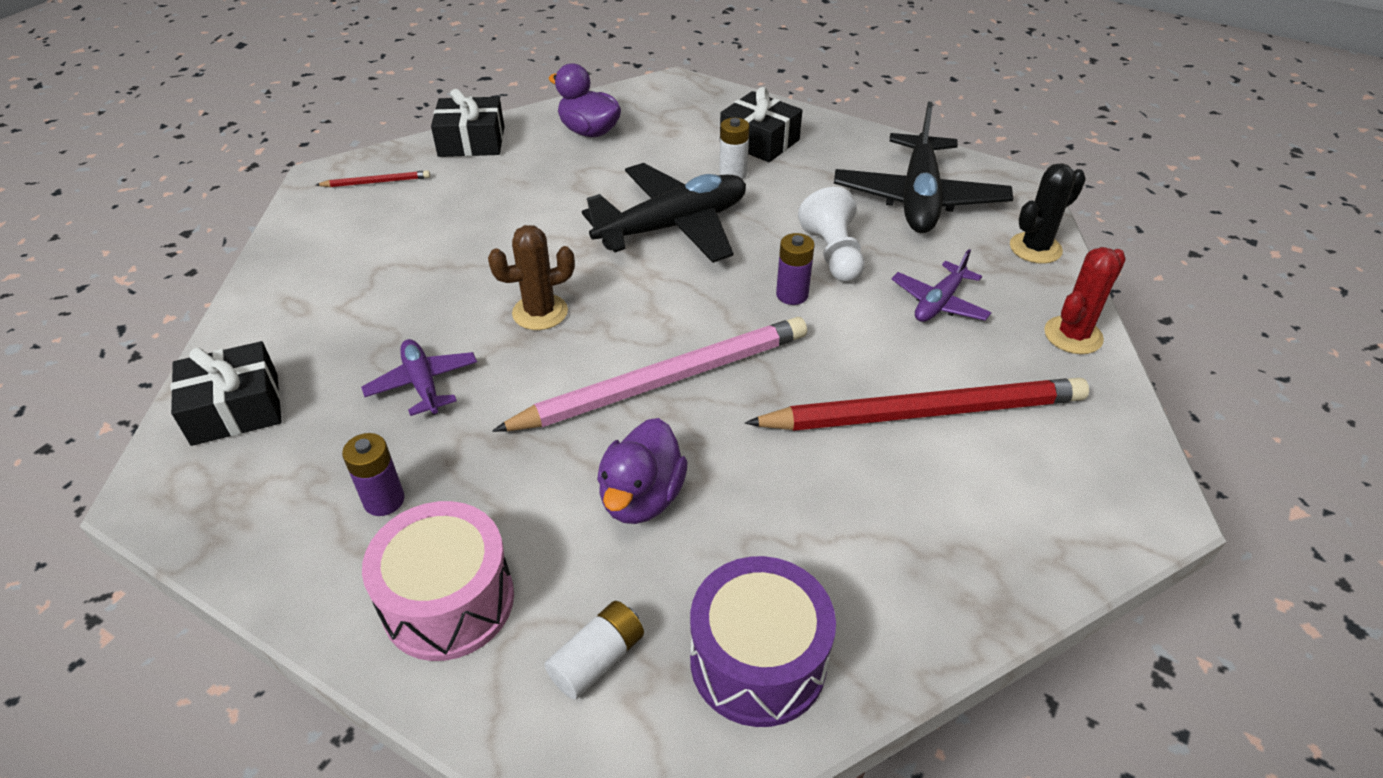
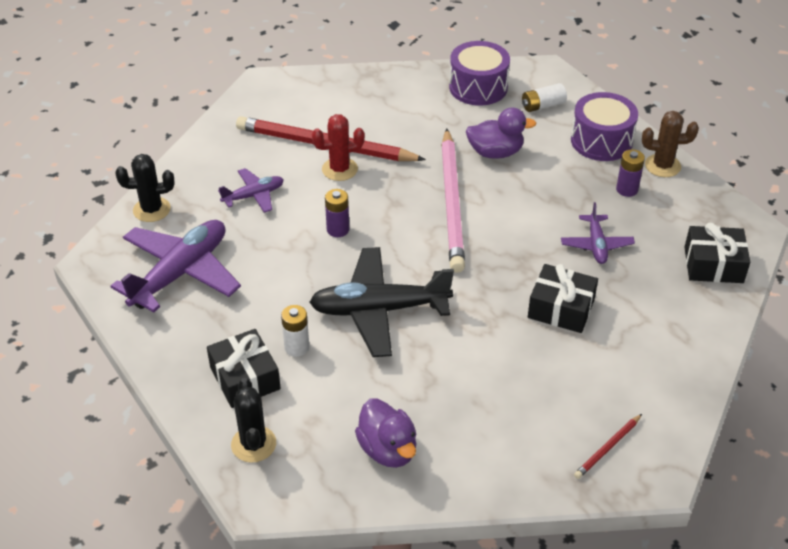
camera: 155 degrees left, 0 degrees up
red pencil [316,170,430,187] -> red pencil turned 60 degrees counterclockwise [574,414,642,479]
pink drum [362,501,514,661] -> purple drum [571,92,638,161]
black gift [431,89,504,157] -> black gift moved to [528,264,598,333]
brown cactus [488,225,575,330] -> brown cactus moved to [642,111,699,177]
pink pencil [492,317,807,432] -> pink pencil turned 90 degrees counterclockwise [441,129,465,273]
purple duck [597,418,688,524] -> purple duck turned 45 degrees clockwise [466,107,536,159]
white pawn [798,187,865,282] -> none
black plane [834,102,1013,233] -> purple plane [111,220,241,313]
red cactus [1044,247,1126,354] -> red cactus moved to [312,114,365,181]
none -> black cactus [231,378,276,463]

